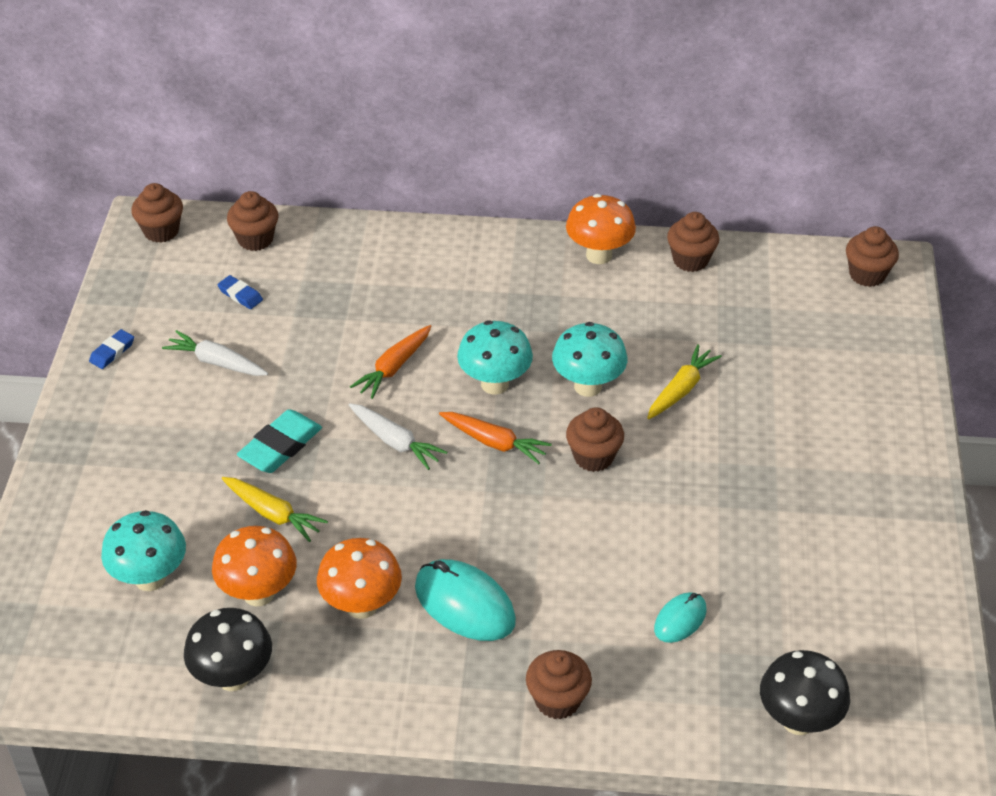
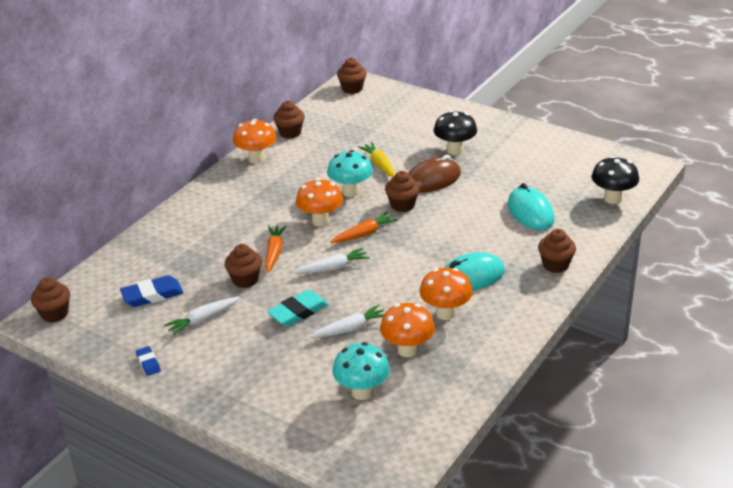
camera: 60 degrees left, 10 degrees down
black mushroom [184,608,272,691] -> black mushroom moved to [434,111,477,155]
blue eraser [217,275,263,309] -> blue eraser [120,275,183,307], size x1.77
yellow carrot [222,477,328,542] -> white carrot [310,304,384,338]
brown cupcake [227,191,278,251] -> brown cupcake moved to [225,244,262,288]
turquoise eraser [237,409,322,473] -> turquoise eraser turned 75 degrees clockwise [267,290,329,327]
orange carrot [350,325,431,399] -> orange carrot turned 150 degrees counterclockwise [265,226,286,272]
turquoise mushroom [457,320,533,395] -> orange mushroom [296,178,343,227]
turquoise mouse [654,592,707,643] -> turquoise mouse [508,183,554,230], size x1.75
none -> brown mouse [409,155,461,193]

